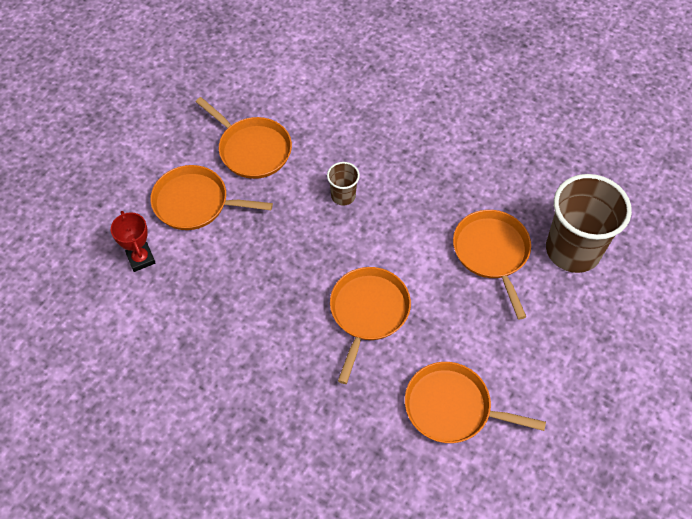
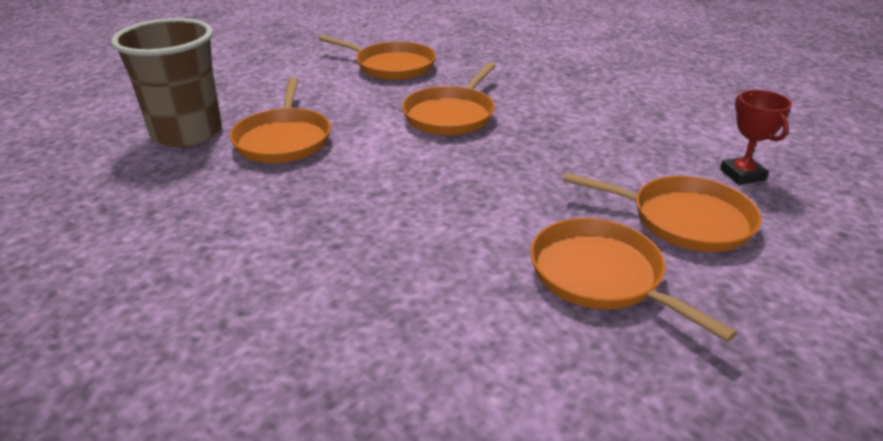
camera: 170 degrees left, 25 degrees down
brown cup [327,162,360,206] -> none

